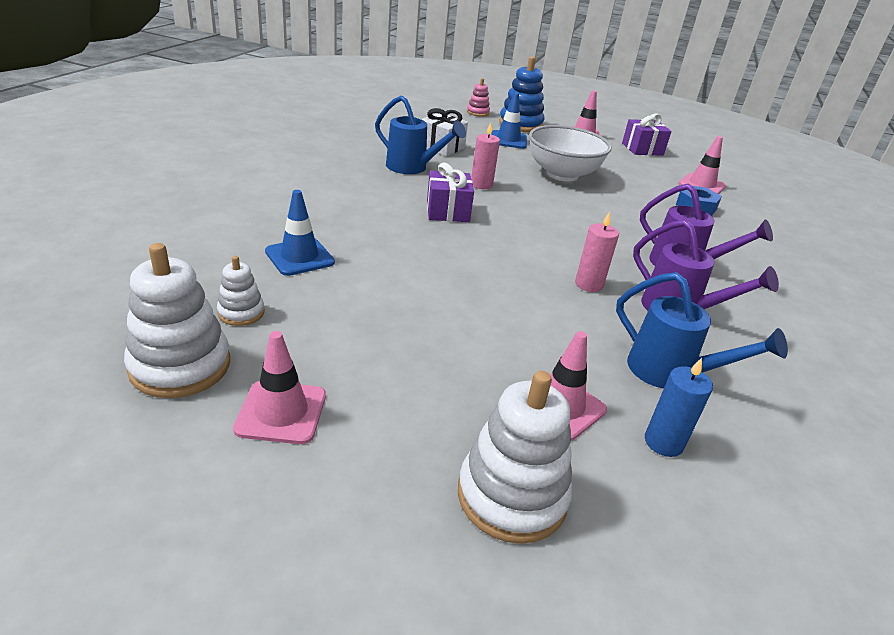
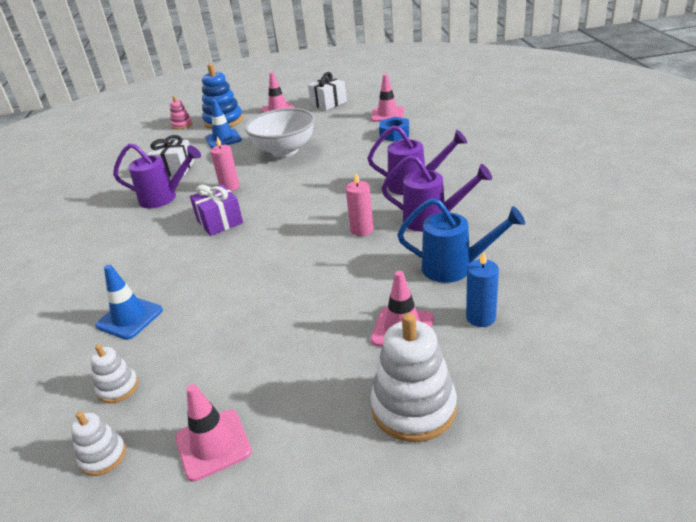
camera: 20 degrees left, 0 degrees up
white stacking toy [124,243,230,398] -> white stacking toy [71,411,126,476], size x0.53
blue watering can [375,95,466,174] -> purple watering can [113,143,201,208]
purple gift [622,113,671,155] -> white gift [308,72,347,110]

